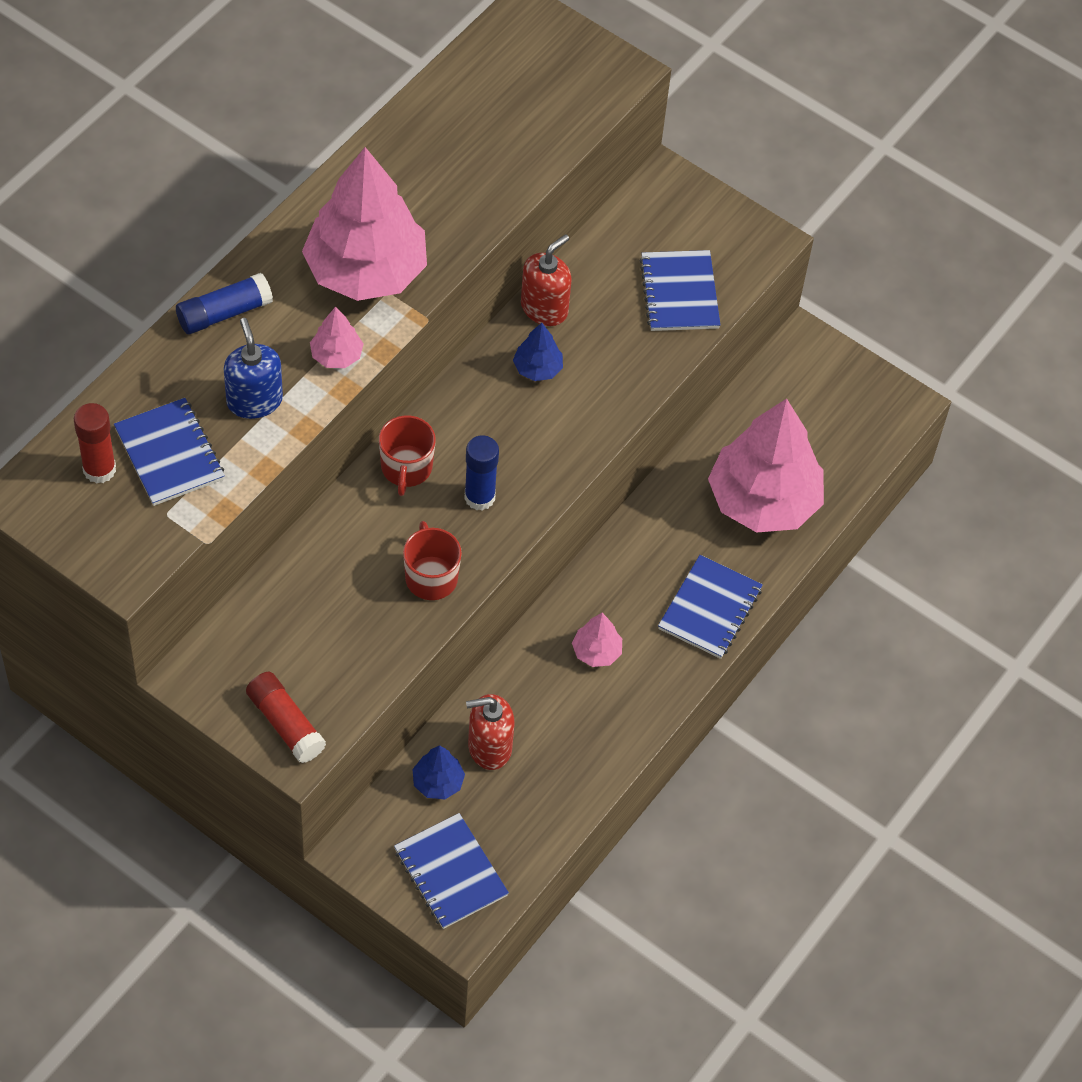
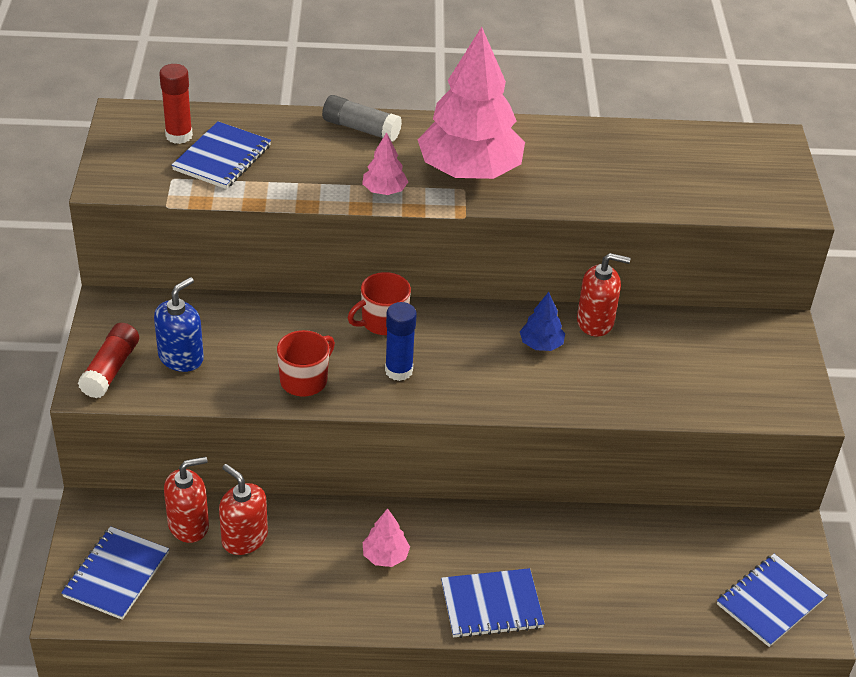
camera: 55 degrees right, 15 degrees down
blue glue stick [176,273,273,334] -> grey glue stick [322,95,402,142]
blue soap dispenser [224,318,283,419] -> blue soap dispenser moved to [154,277,204,372]
blue tree [413,745,465,799] -> red soap dispenser [164,457,209,543]
blue notebook [639,250,720,331] -> blue notebook moved to [717,554,827,647]
pink tree [708,398,824,533] -> none

